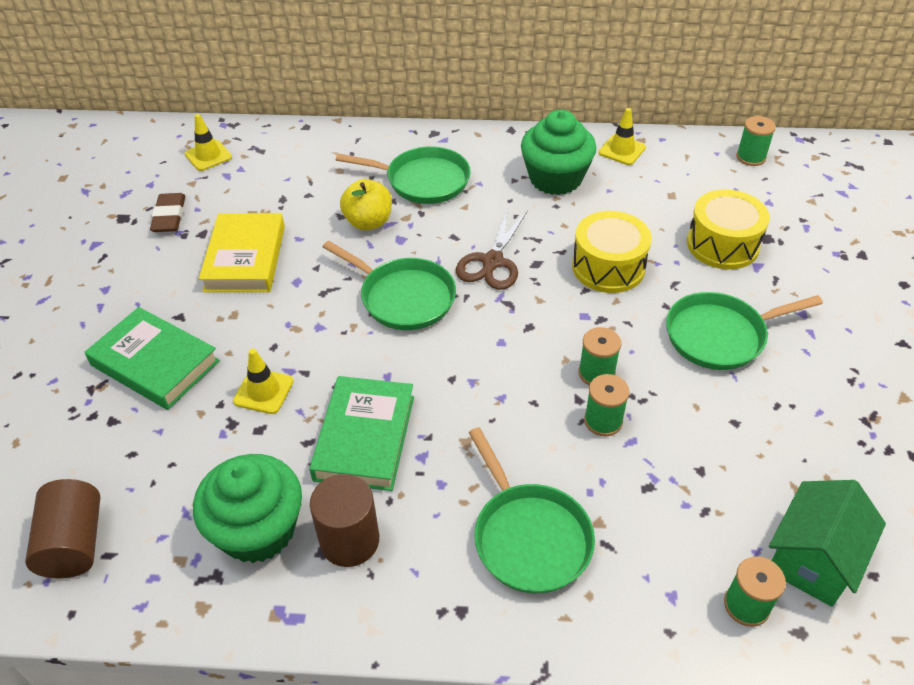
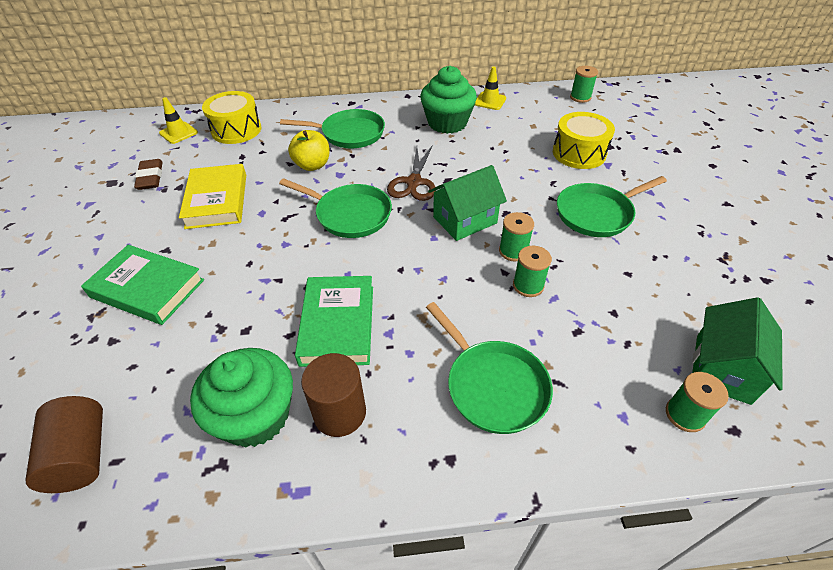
camera: 10 degrees left, 0 degrees up
yellow traffic cone [233,349,294,414] -> none
yellow drum [572,211,652,293] -> yellow drum moved to [202,91,262,144]
none -> green house [428,165,507,241]

